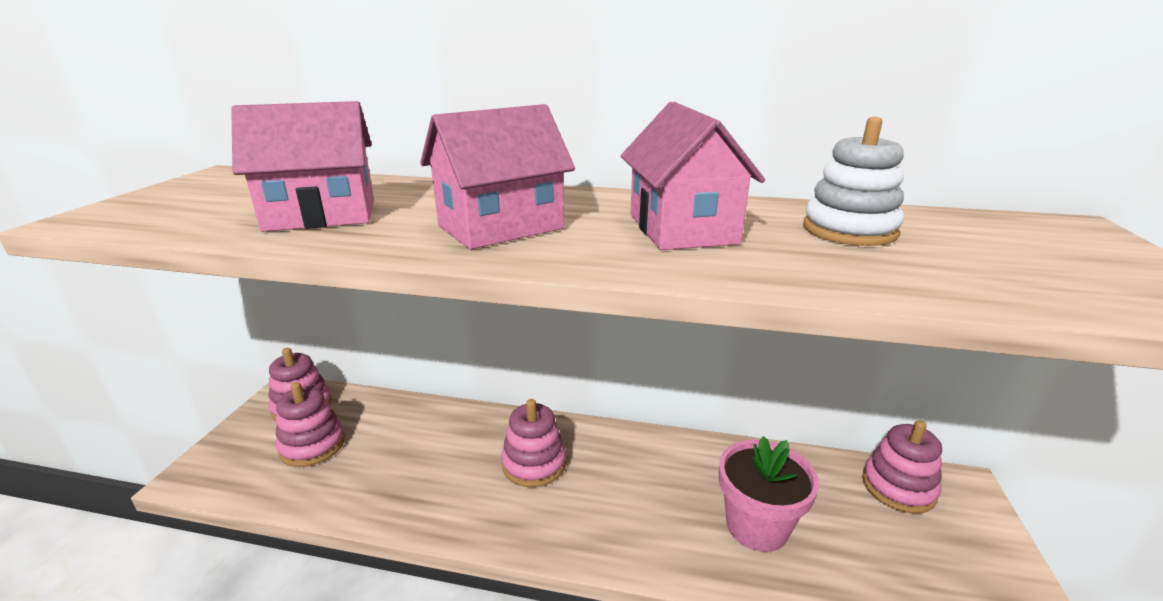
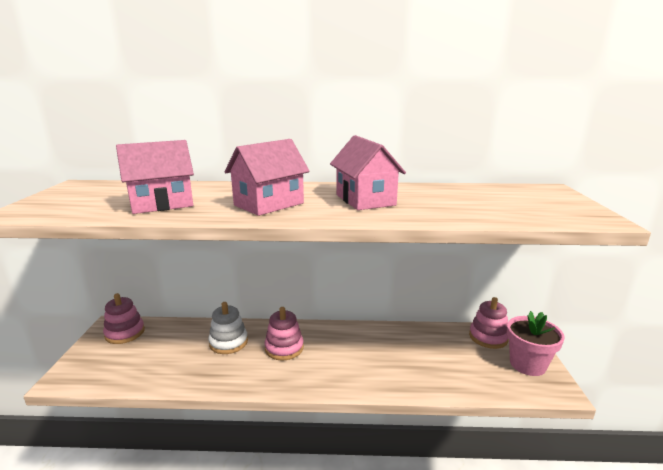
camera: 10 degrees left, 5 degrees down
pink stacking toy [276,382,345,467] -> none
pink flower pot [719,436,819,552] -> pink flower pot moved to [507,311,565,376]
white stacking toy [803,117,904,246] -> white stacking toy moved to [208,302,248,354]

